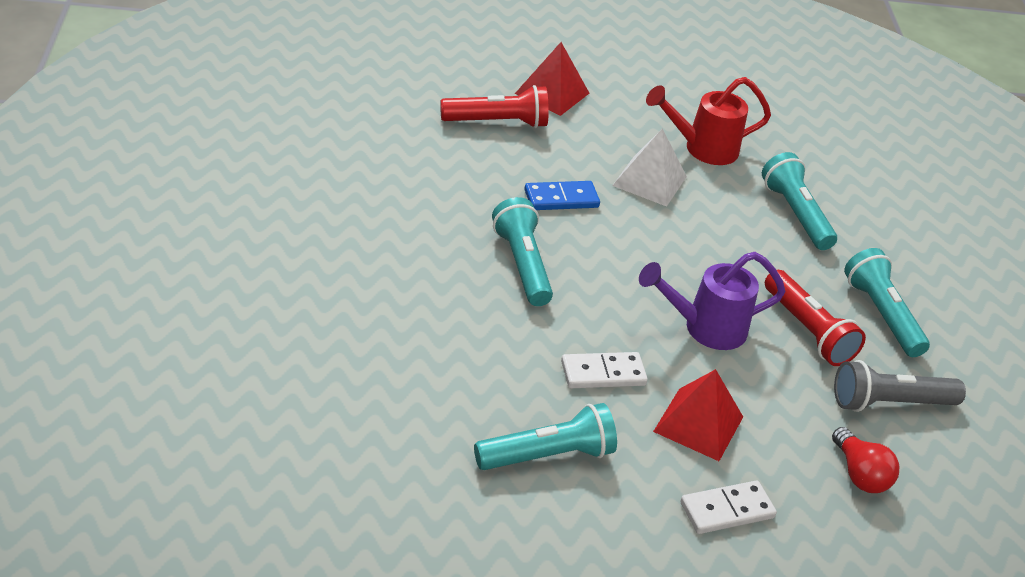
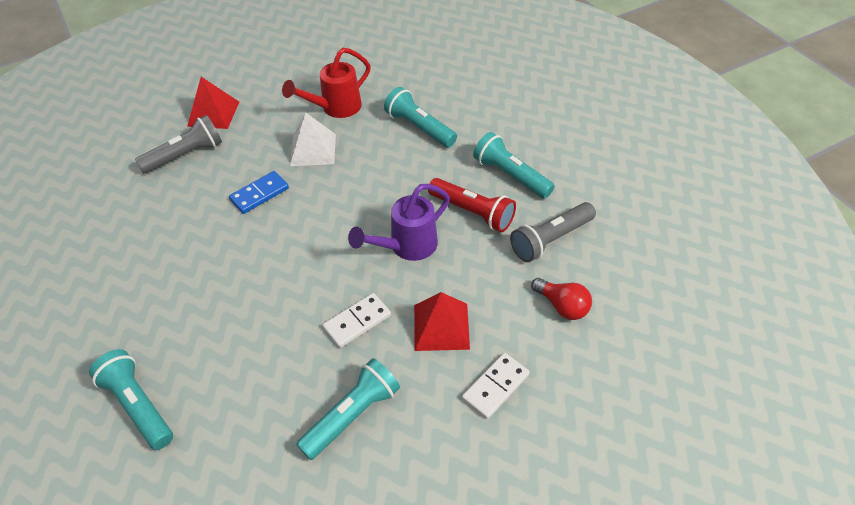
camera: 20 degrees left, 10 degrees up
red flashlight [440,85,549,128] -> grey flashlight [135,115,222,174]
turquoise flashlight [492,197,553,306] -> turquoise flashlight moved to [89,349,173,450]

